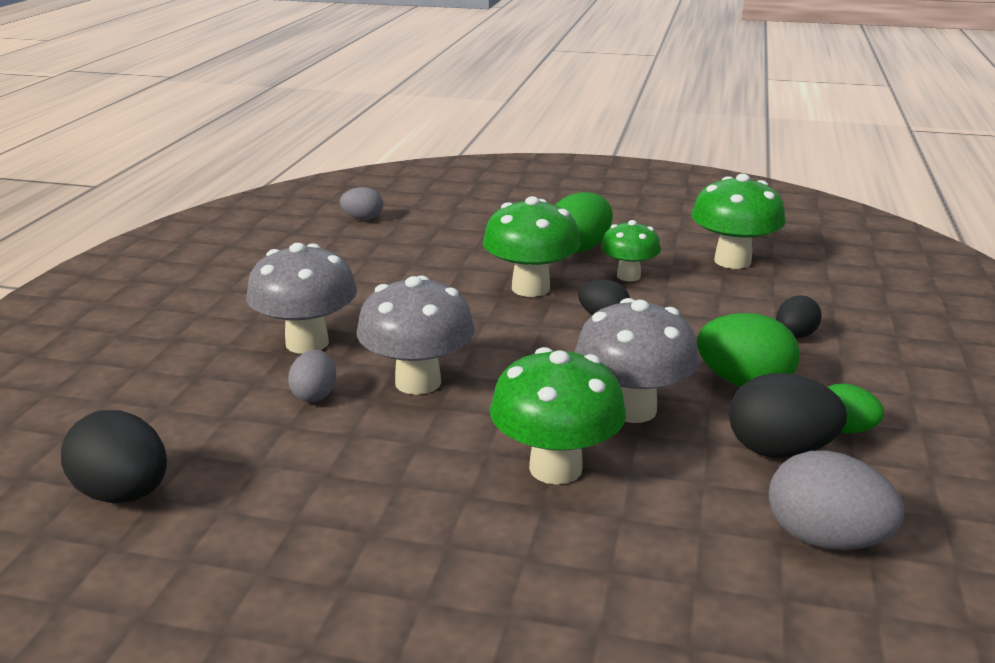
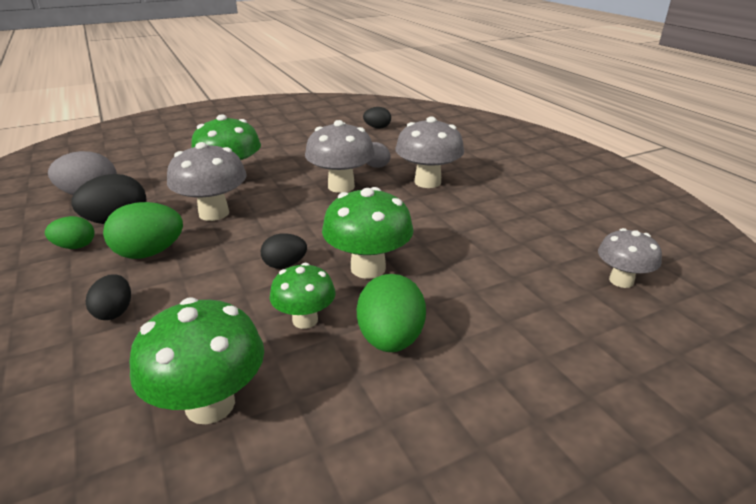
camera: 140 degrees right, 5 degrees up
black egg [61,410,167,503] -> black egg [363,107,391,129], size x0.61
grey egg [340,187,383,220] -> grey mushroom [598,228,662,288]

